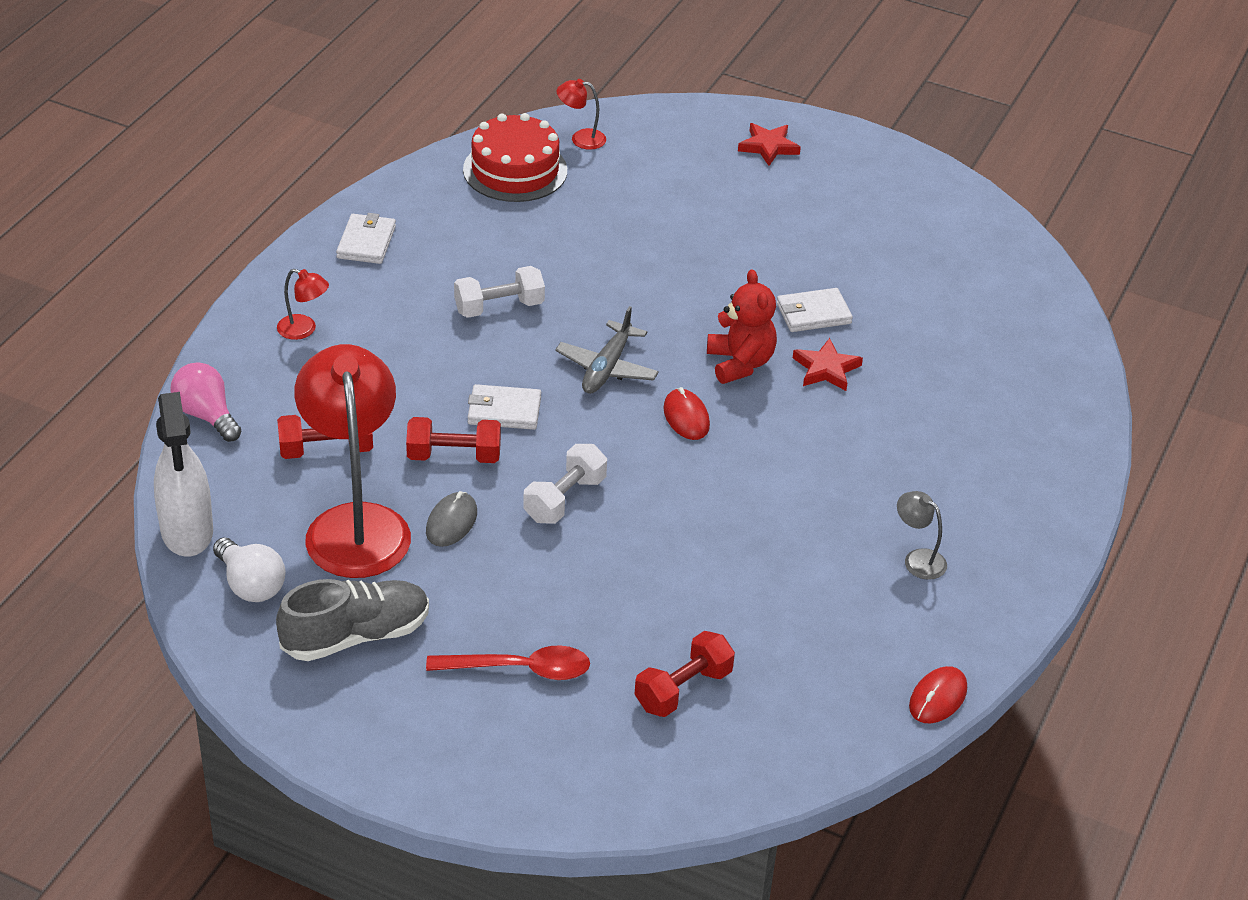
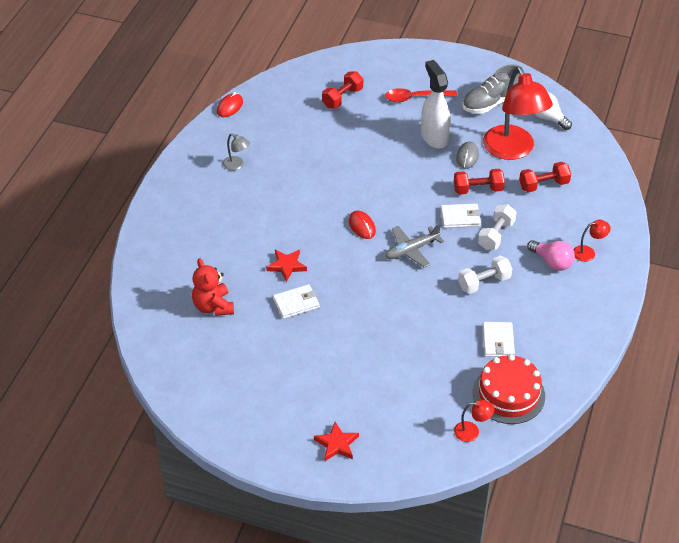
camera: 175 degrees right, 5 degrees up
white spray bottle [154,392,213,557] -> white spray bottle moved to [421,60,451,149]
pink light bulb [170,362,242,442] -> pink light bulb moved to [527,240,575,271]
red lamp [277,269,329,340] -> red lamp turned 150 degrees clockwise [573,220,610,262]
white wallet [336,213,396,264] -> white wallet moved to [482,322,515,357]
white dumbbell [523,444,607,524] -> white dumbbell moved to [478,204,517,250]
grey plane [555,306,659,394] -> grey plane turned 135 degrees counterclockwise [385,224,444,268]
red teddy bear [707,269,777,384] -> red teddy bear moved to [192,259,234,316]

